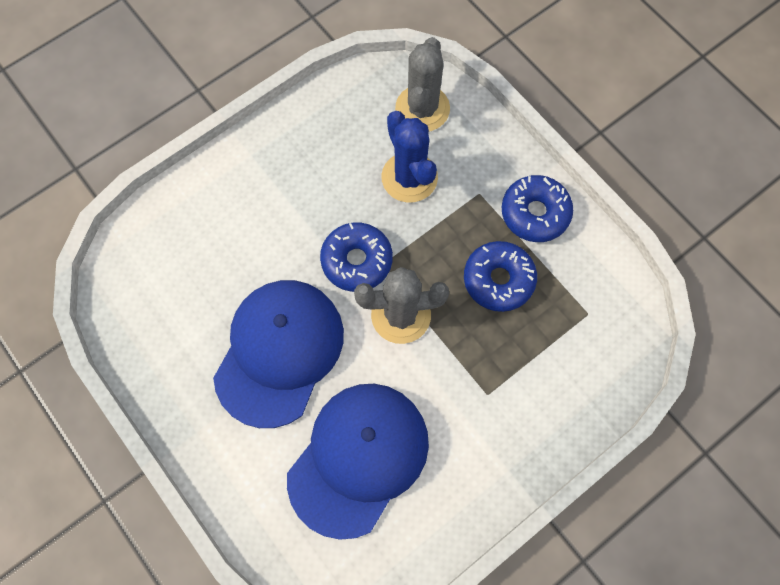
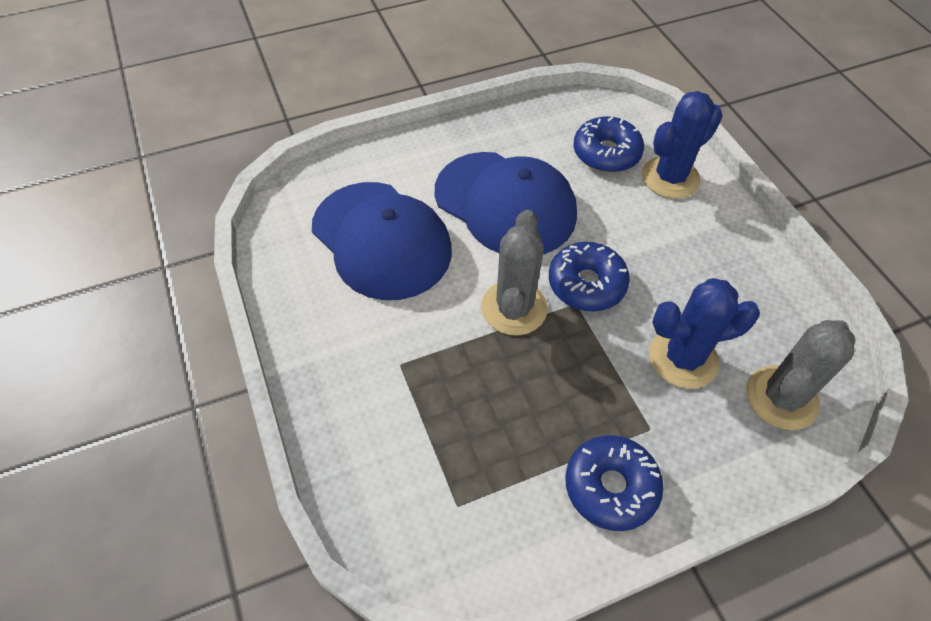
camera: 105 degrees right, 15 degrees down
grey cactus [395,37,450,132] -> grey cactus turned 75 degrees counterclockwise [746,320,855,430]
blue donut [464,241,537,312] -> blue donut moved to [573,116,644,173]
none -> blue cactus [642,91,722,198]

